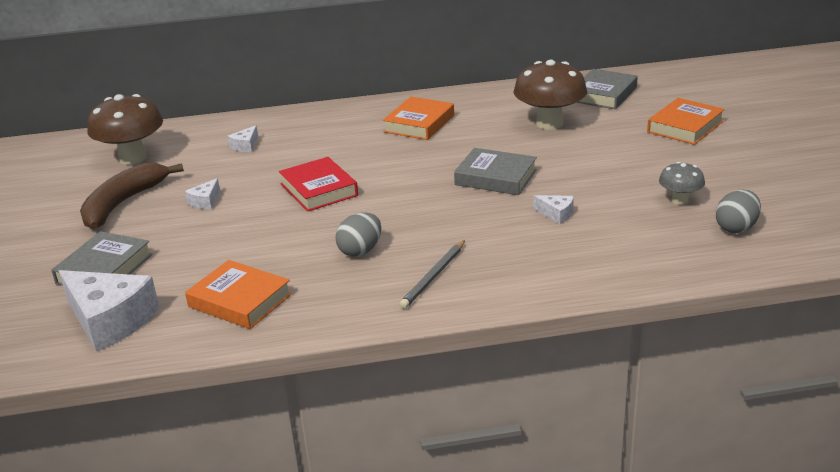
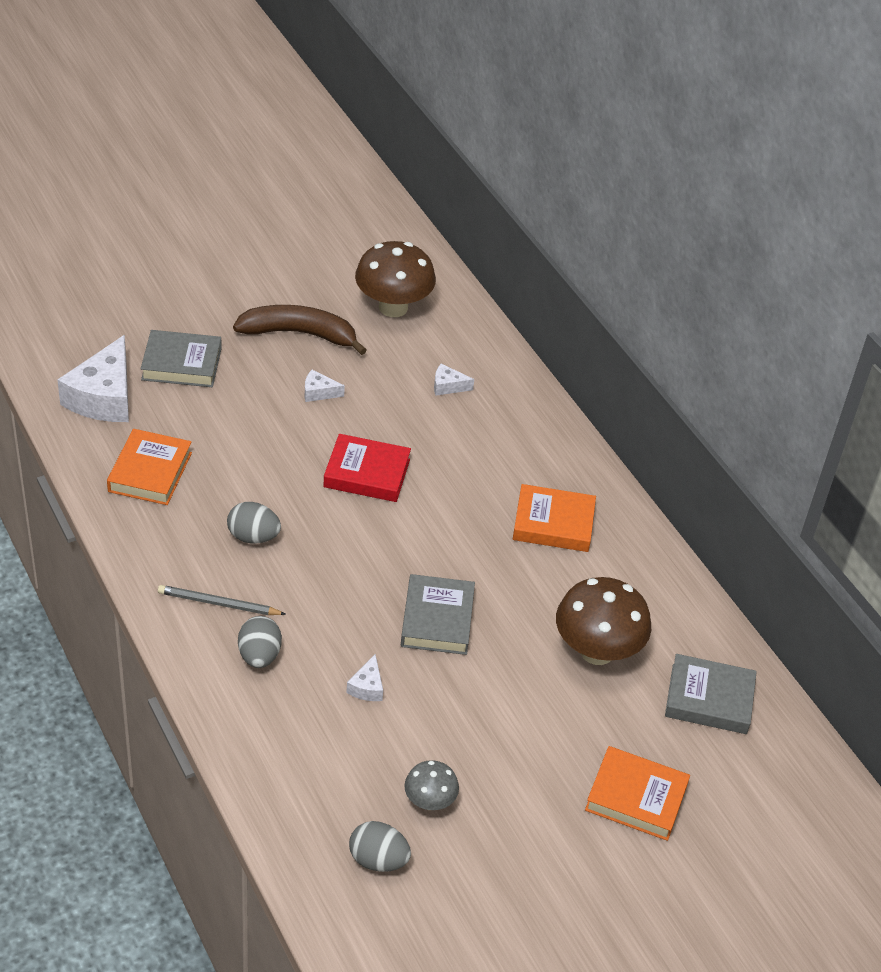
camera: 65 degrees right, 15 degrees up
red book [279,157,358,212] -> red book turned 60 degrees clockwise [323,434,411,502]
none -> grey egg [238,616,282,668]

